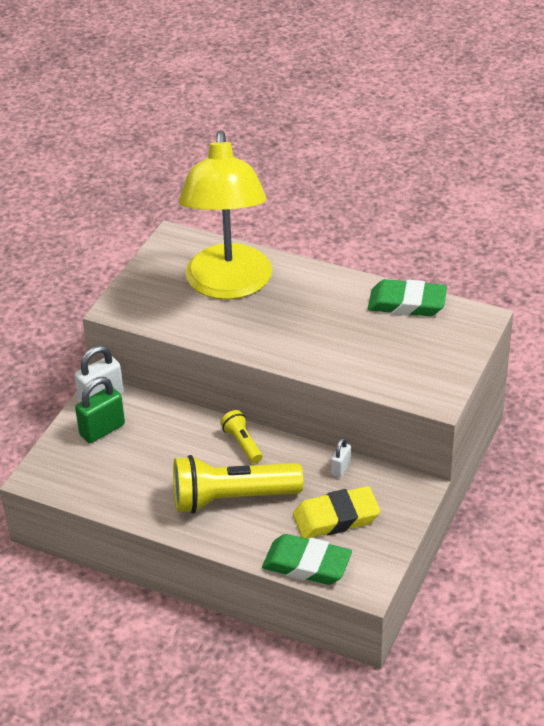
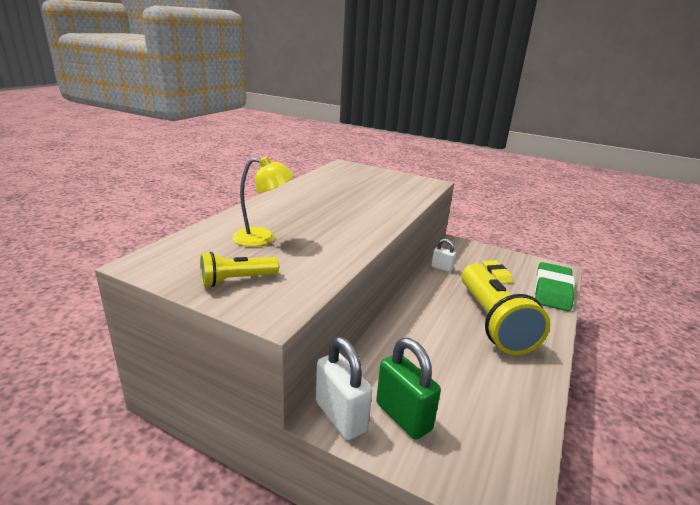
camera: 90 degrees left, 15 degrees down
yellow lamp [179,130,272,300] -> yellow lamp [232,156,294,247], size x0.42
yellow flashlight [220,410,263,463] -> yellow flashlight moved to [200,252,279,287]
yellow eraser [293,486,380,539] -> yellow eraser [483,260,513,284], size x0.54
green eraser [368,279,447,316] -> none

